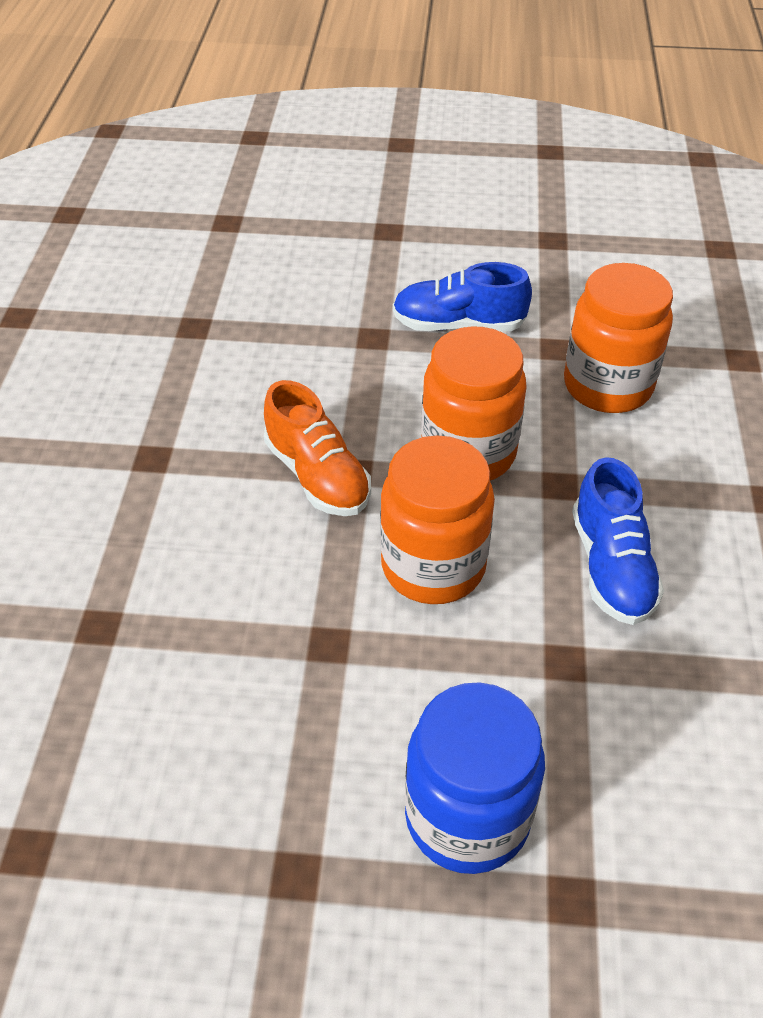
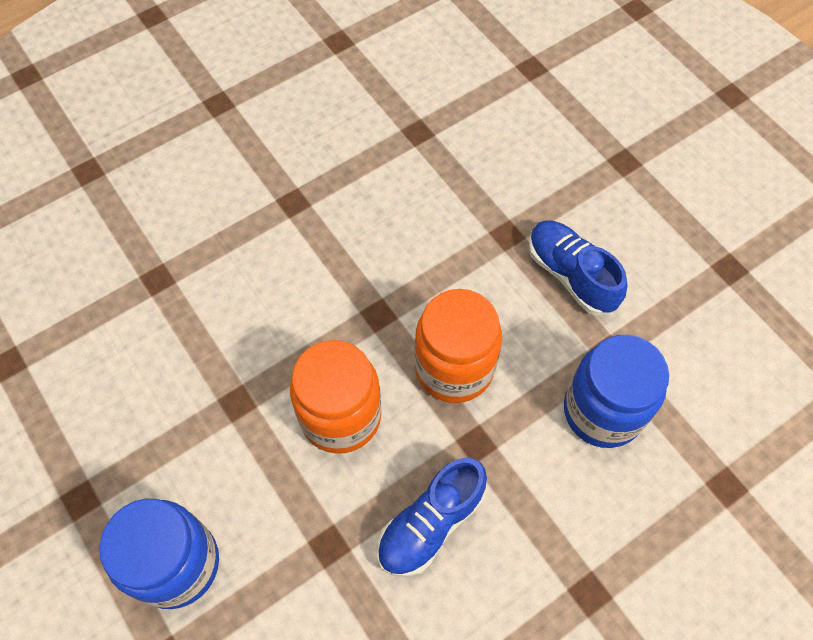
camera: 50 degrees right, 15 degrees up
orange shoe [264,380,371,516] -> none
orange jar [564,263,673,413] -> blue jar [564,335,669,448]

